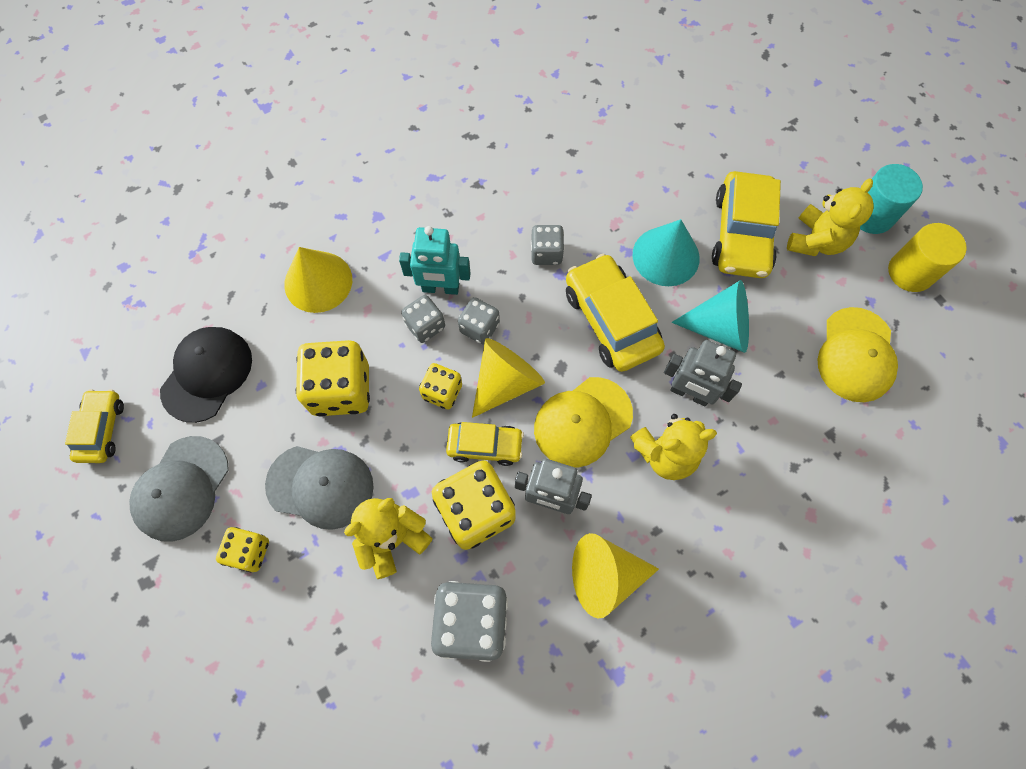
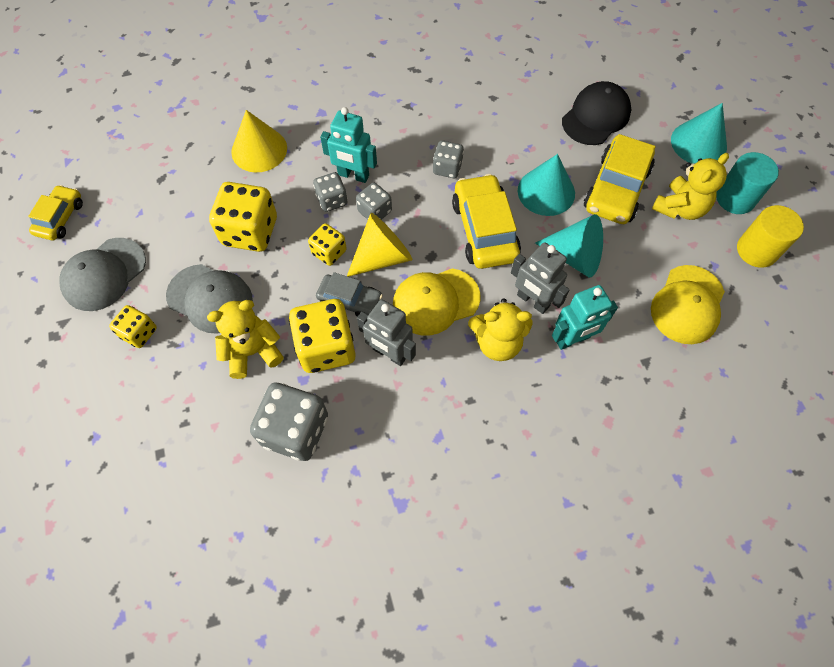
camera: 15 degrees right, 5 degrees down
black cap [160,327,252,423] -> black cap moved to [562,81,631,145]
yellow car [446,422,524,466] -> grey car [316,272,383,317]
yellow cone [572,533,659,618] -> none
none -> turquoise robot [552,285,618,350]
none -> turquoise cone [671,103,727,163]

